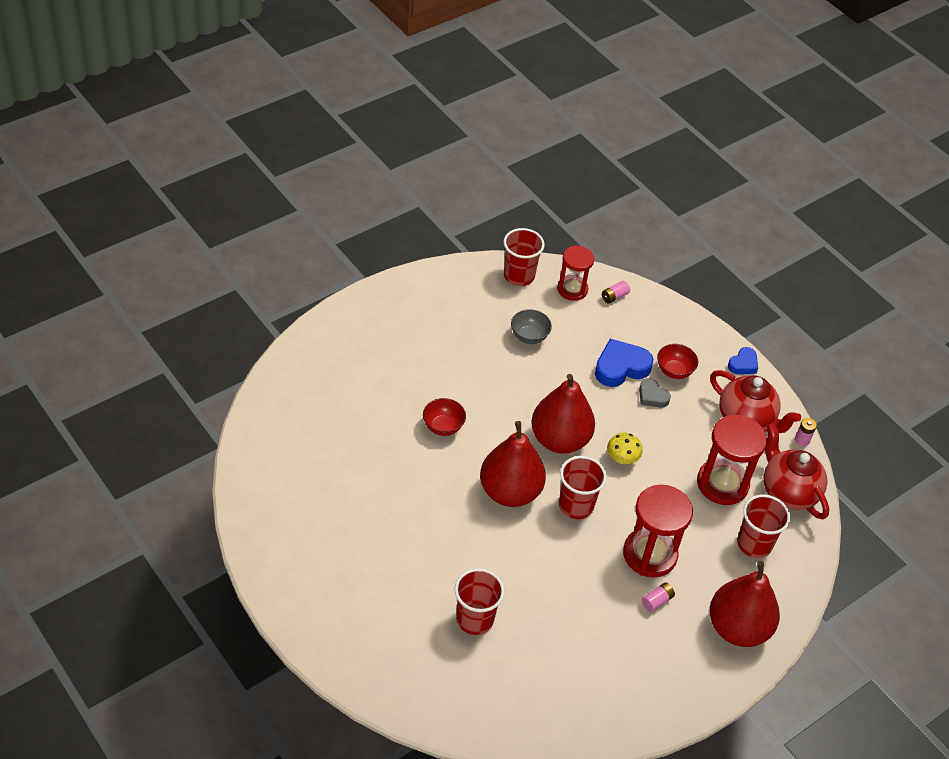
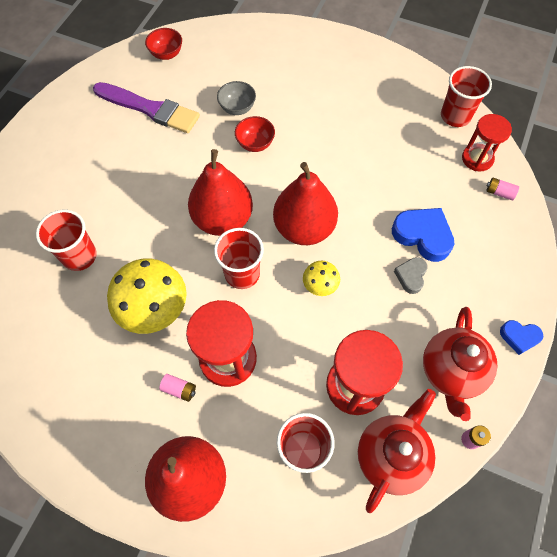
camera: 65 degrees right, 15 degrees up
grey bowl [511,309,552,344] -> grey bowl moved to [217,81,256,115]
red bowl [657,344,698,379] -> red bowl moved to [145,28,182,60]
none -> purple brush [93,82,200,133]
none -> yellow mushroom [107,258,187,334]

